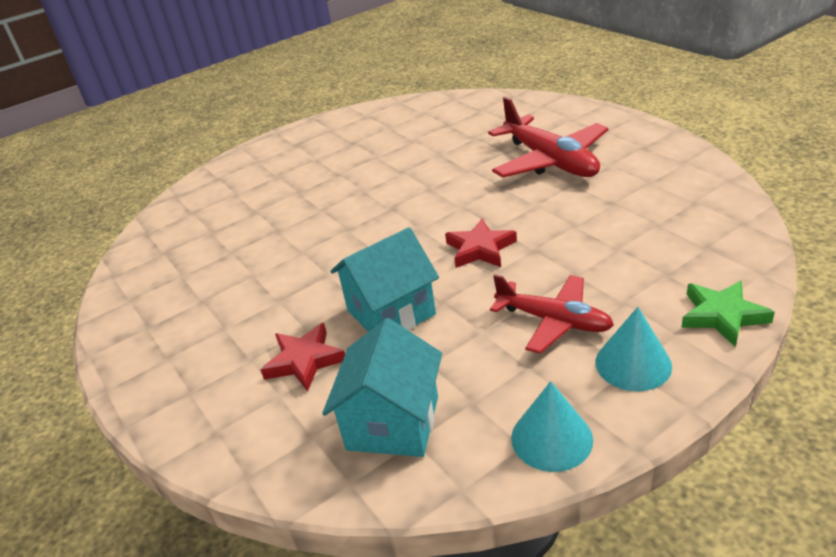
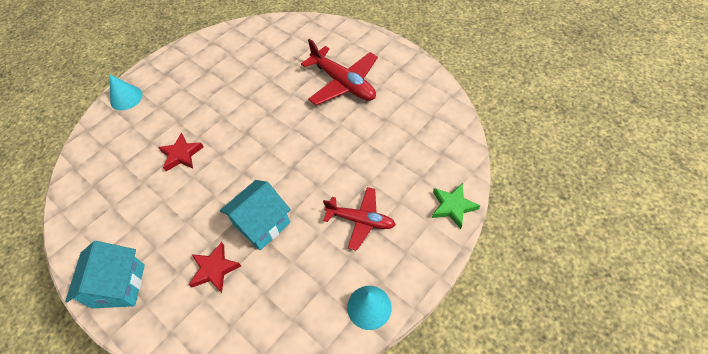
camera: 15 degrees left, 20 degrees up
turquoise house [322,318,442,457] -> turquoise house moved to [65,241,145,308]
red star [445,219,517,268] -> red star moved to [158,133,204,171]
turquoise cone [596,307,672,391] -> turquoise cone moved to [109,74,143,110]

